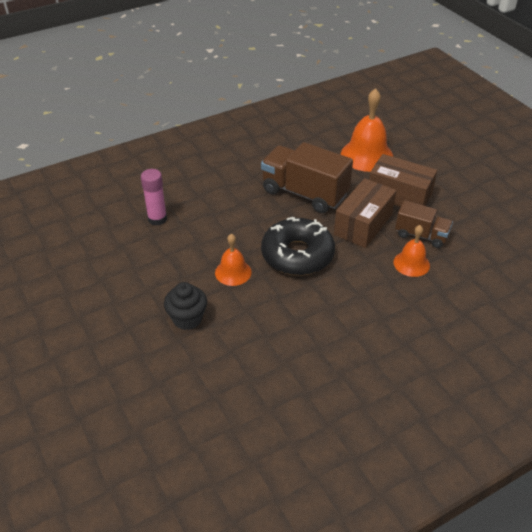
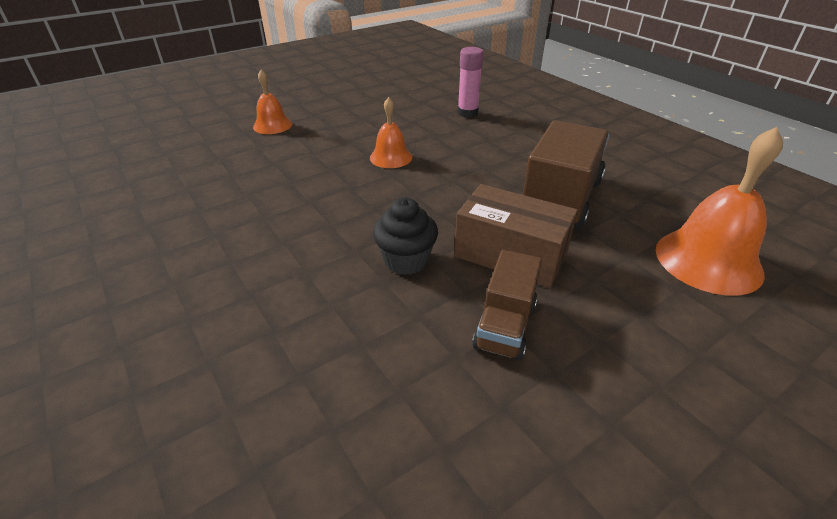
camera: 85 degrees right, 5 degrees down
black cupcake [164,282,207,330] -> black cupcake moved to [373,198,438,275]
black donut [261,217,335,275] -> none
brown box [369,154,437,207] -> none
orange bell [394,225,430,277] -> orange bell moved to [253,70,292,134]

